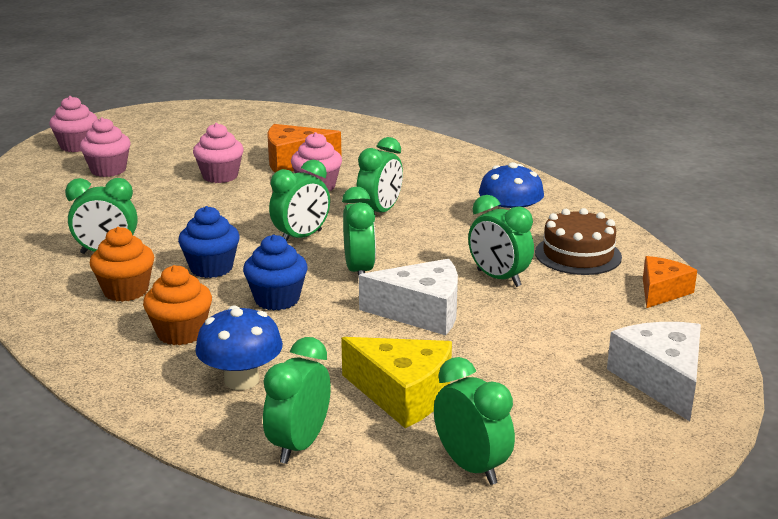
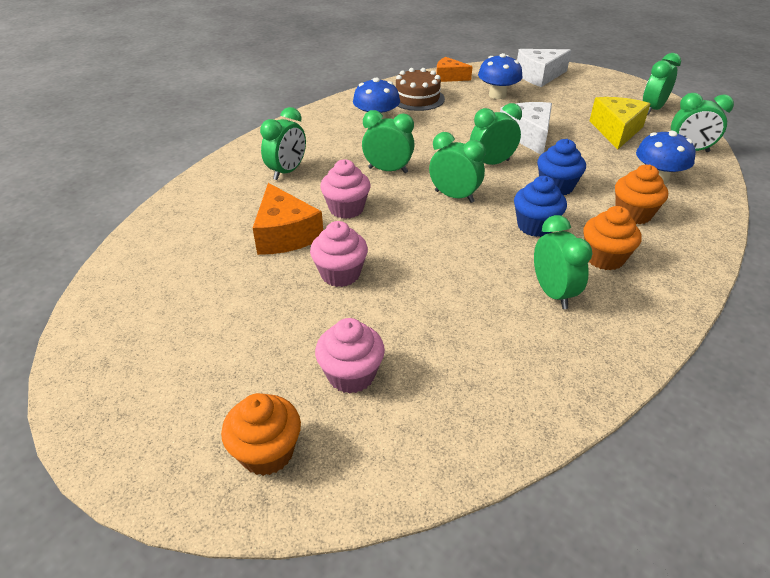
camera: 105 degrees left, 15 degrees up
pink cupcake [49,96,98,152] -> orange cupcake [221,393,301,476]
green clock [468,195,534,287] -> green clock moved to [260,107,306,180]
none -> blue mushroom [478,53,522,99]

